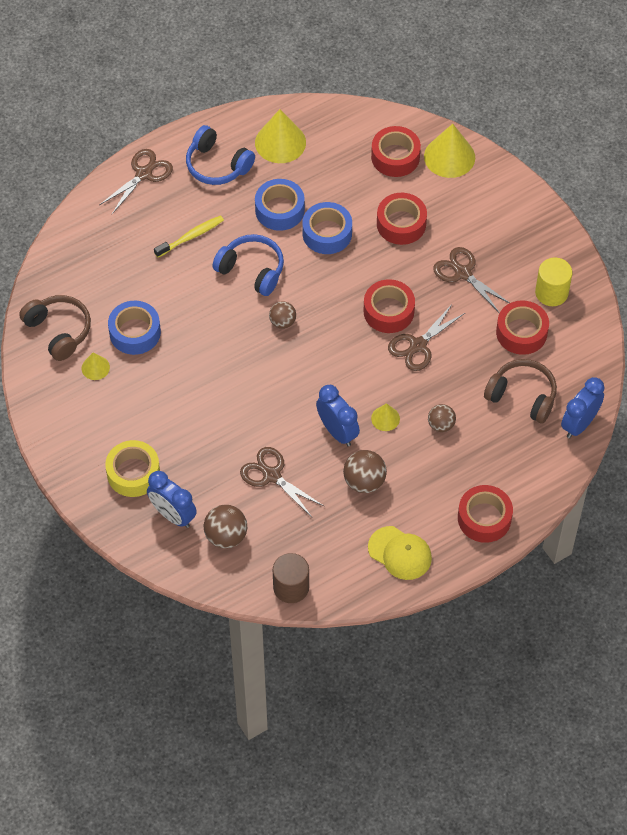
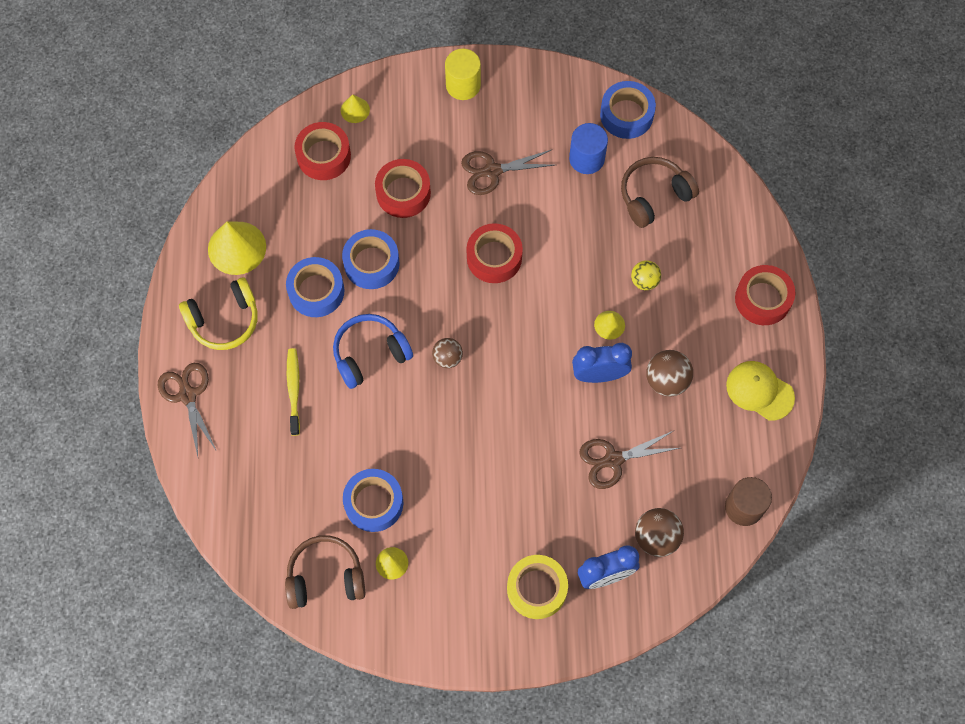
camera: 60 degrees left, 10 degrees up
blue headphones [186,125,255,185] -> yellow headphones [179,277,258,350]
yellow cap [368,526,432,580] -> yellow cap turned 120 degrees counterclockwise [726,361,795,421]
brown scissors [388,303,465,371] -> none
yellow cone [424,124,475,178] -> yellow cone [341,94,370,123], size x0.52
brown ball [428,404,456,432] -> yellow ball [631,260,661,290]
red tape [496,300,549,355] -> blue cylinder [569,123,608,174]
yellow cylinder [535,257,572,306] -> yellow cylinder moved to [445,49,481,100]
blue clock [561,377,604,438] -> none
none -> blue tape [600,81,656,139]

